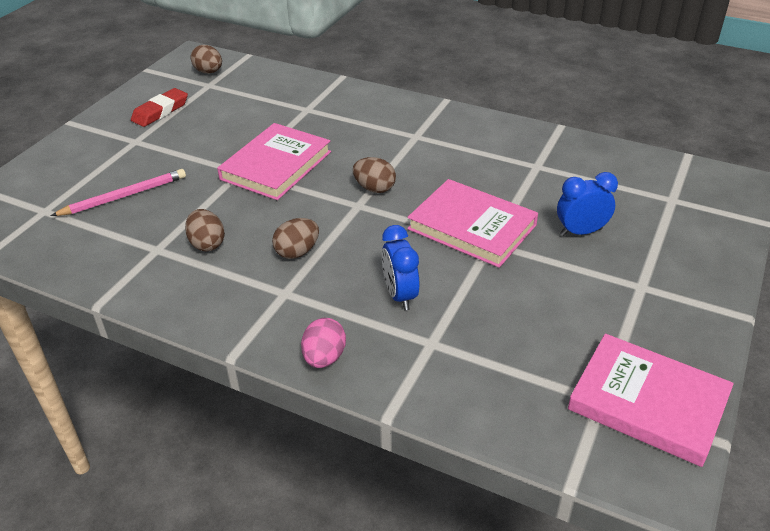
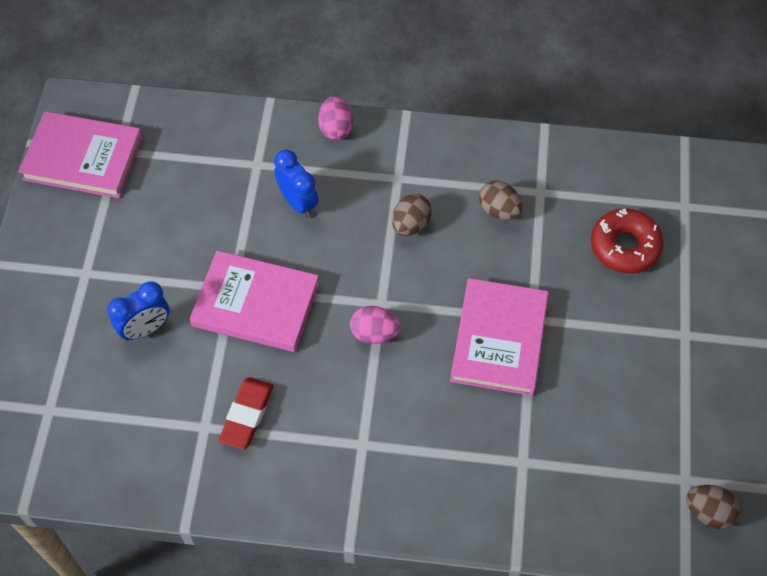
camera: 160 degrees right, 20 degrees up
pink pencil [51,169,186,216] -> red donut [591,208,664,274]
red eraser [131,88,188,127] -> red eraser moved to [219,377,274,450]
brown egg [353,157,396,193] -> pink egg [350,306,401,344]

